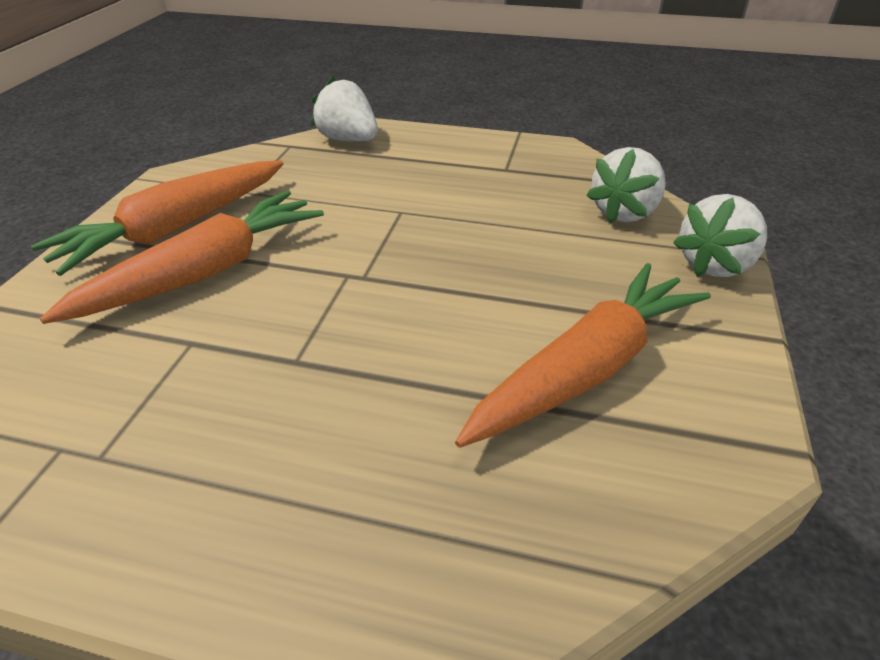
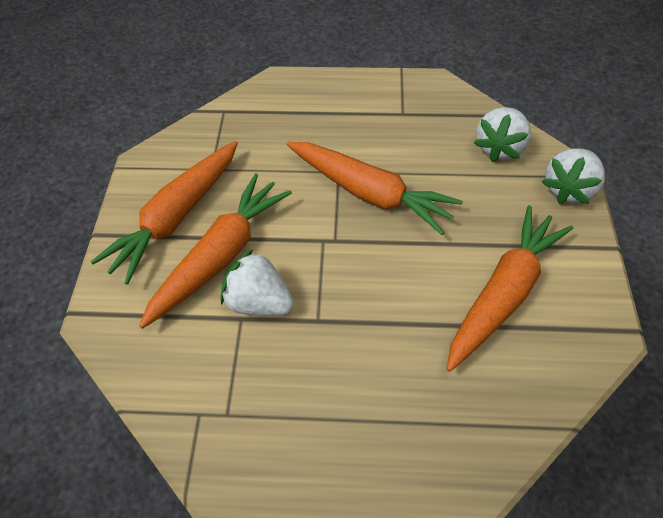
camera: 10 degrees left, 15 degrees up
white strawberry [311,76,378,142] -> white strawberry moved to [221,249,294,316]
none -> orange carrot [287,142,463,235]

